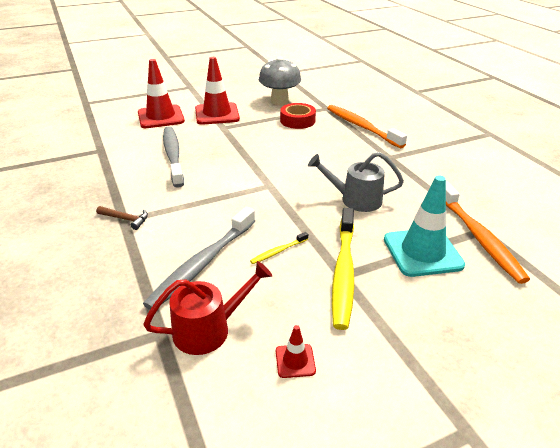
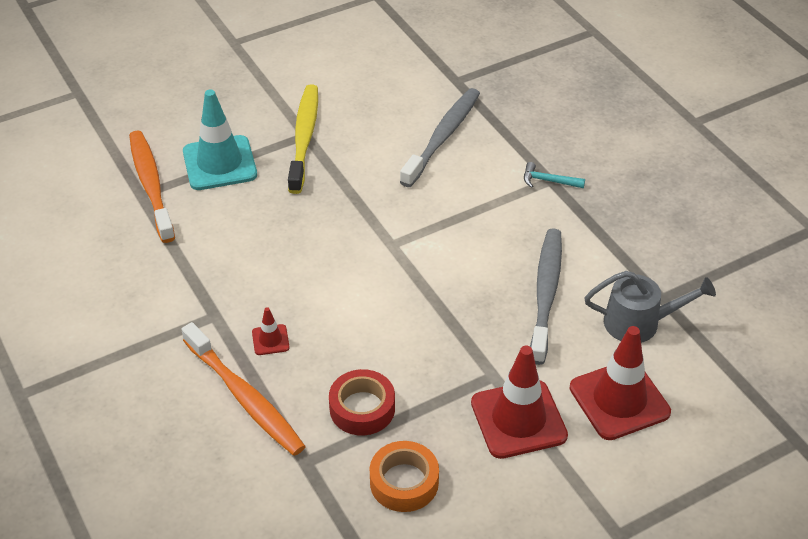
camera: 175 degrees right, 10 degrees up
brown hammer [96,206,148,230] -> turquoise hammer [524,162,585,188]
red watering can [143,261,272,355] -> none
grey toothbrush [163,126,184,188] -> grey toothbrush turned 150 degrees counterclockwise [530,228,562,365]
yellow toothbrush [250,232,308,264] -> none
grey mushroom [259,57,301,105] -> orange tape [370,441,439,512]
red traffic cone [276,325,316,378] -> red traffic cone moved to [252,307,289,355]
grey watering can [308,152,404,212] -> grey watering can moved to [584,271,716,343]

